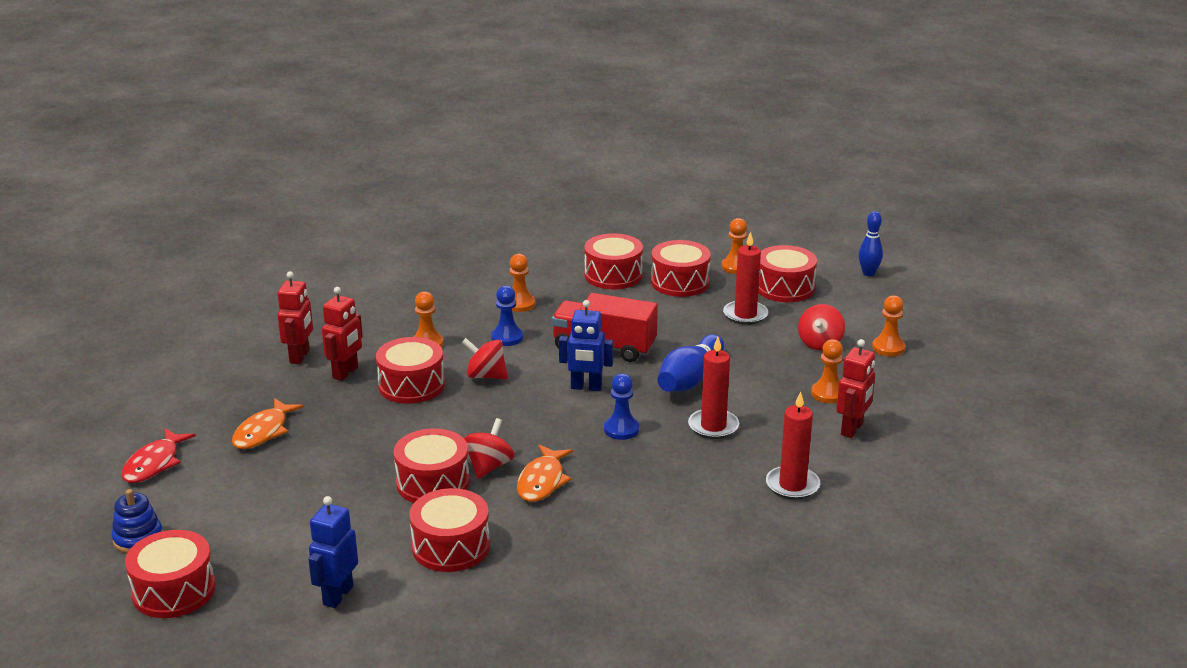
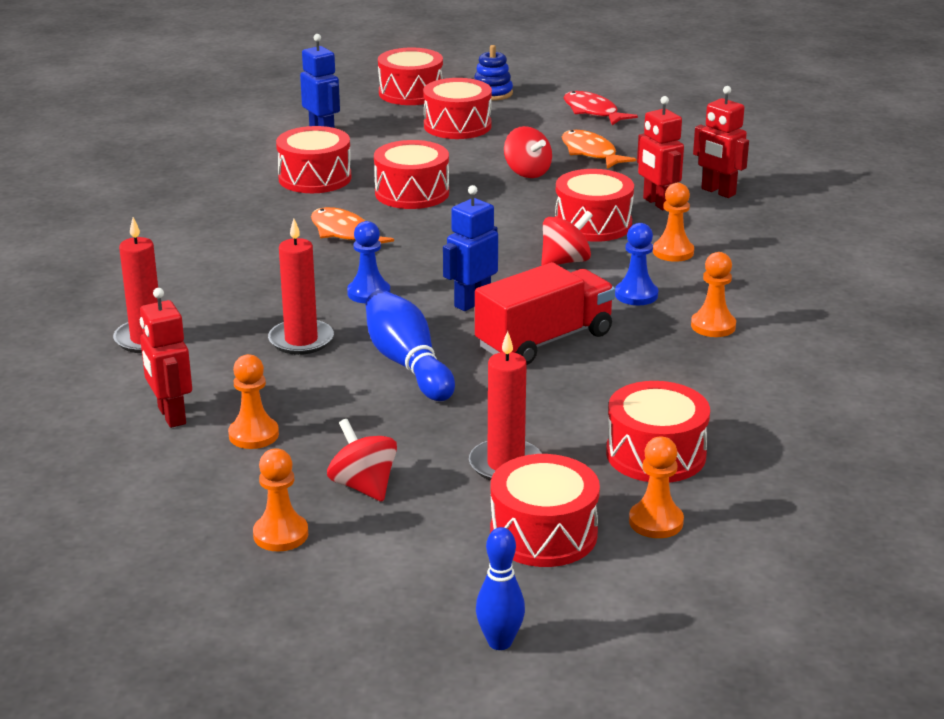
camera: 125 degrees right, 0 degrees up
red spinning top [464,418,514,479] -> red spinning top moved to [504,126,552,178]
red drum [584,233,643,289] -> red drum moved to [423,78,492,139]

